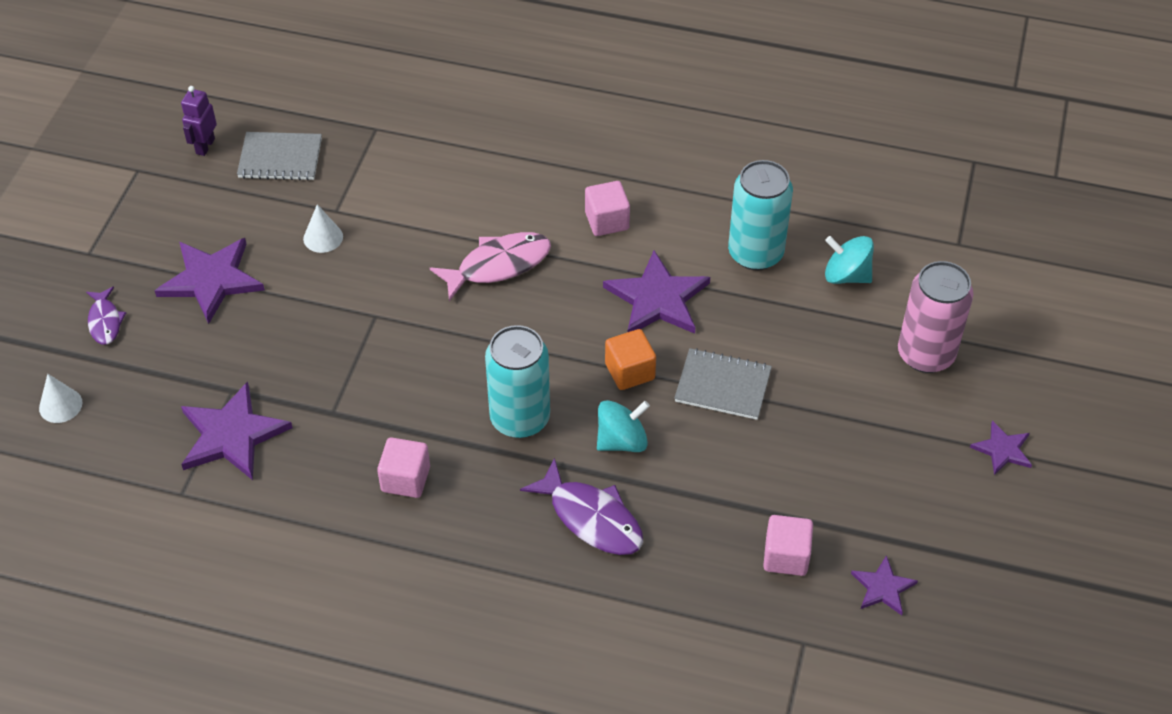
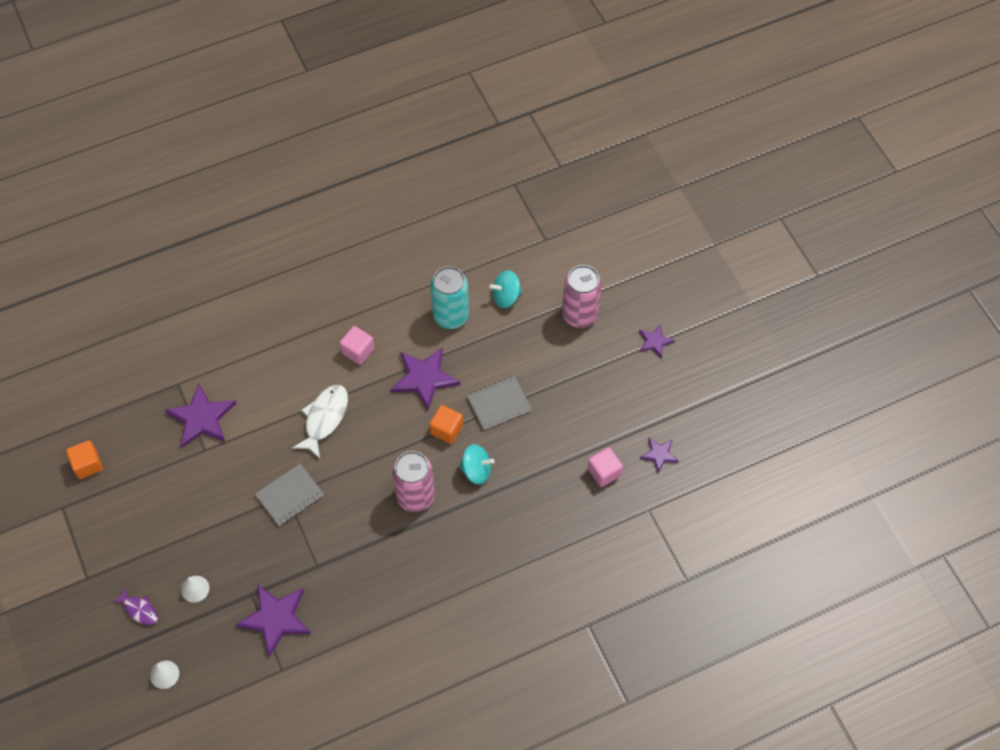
camera: 40 degrees left, 10 degrees up
purple star [155,238,265,324] -> purple star moved to [165,383,236,448]
purple robot [181,86,217,156] -> orange cube [66,440,103,479]
grey notebook [237,132,322,181] -> grey notebook moved to [255,463,324,526]
white cone [303,204,343,253] -> white cone moved to [181,576,209,603]
pink cube [377,437,430,498] -> none
pink fish [430,232,551,301] -> white fish [292,385,348,459]
turquoise can [485,325,550,438] -> pink can [392,451,435,512]
purple fish [520,458,643,555] -> none
turquoise spinning top [597,400,650,452] -> turquoise spinning top turned 75 degrees clockwise [459,444,495,484]

